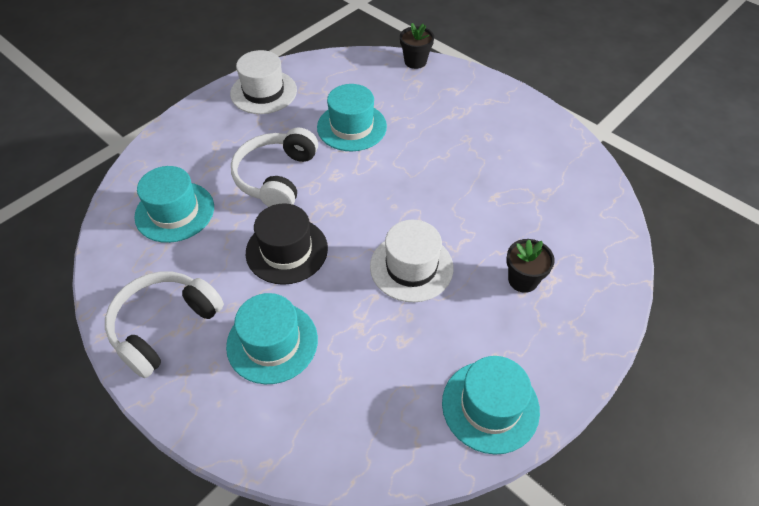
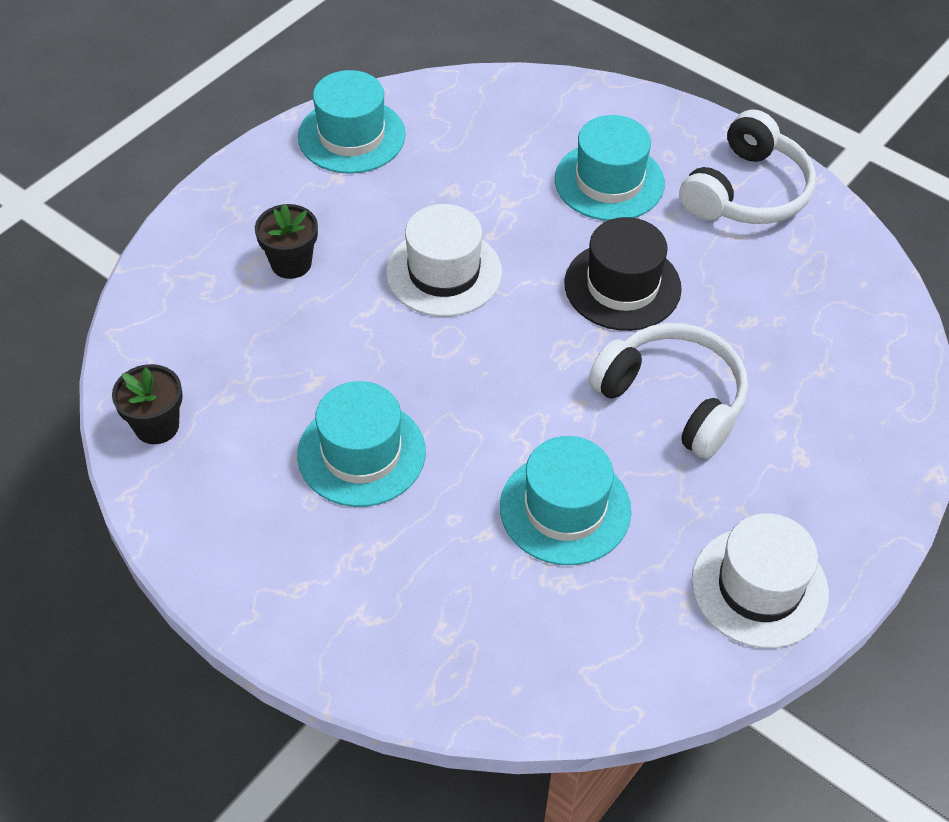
camera: 175 degrees right, 0 degrees up
turquoise hat [134,166,214,243] -> turquoise hat moved to [297,381,426,507]
white headphones [231,127,318,207] -> white headphones turned 60 degrees counterclockwise [588,323,748,459]
black flower pot [400,23,434,69] -> black flower pot moved to [112,364,183,444]

